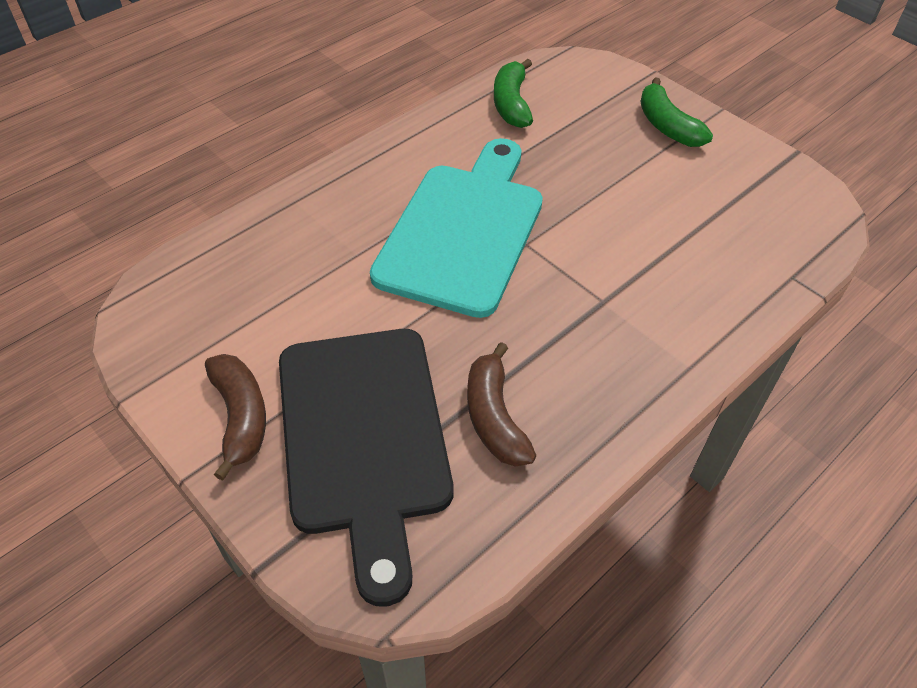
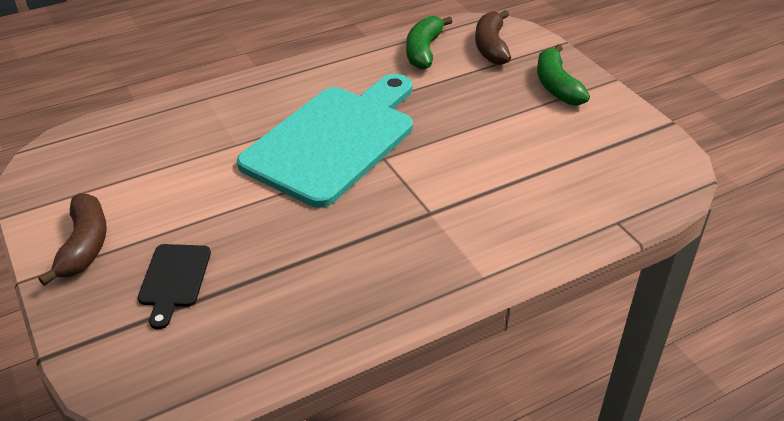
camera: 15 degrees right, 10 degrees down
black cutting board [279,329,454,606] -> black cutting board [138,244,211,329], size x0.42
brown banana [467,342,537,467] -> brown banana moved to [475,10,511,65]

